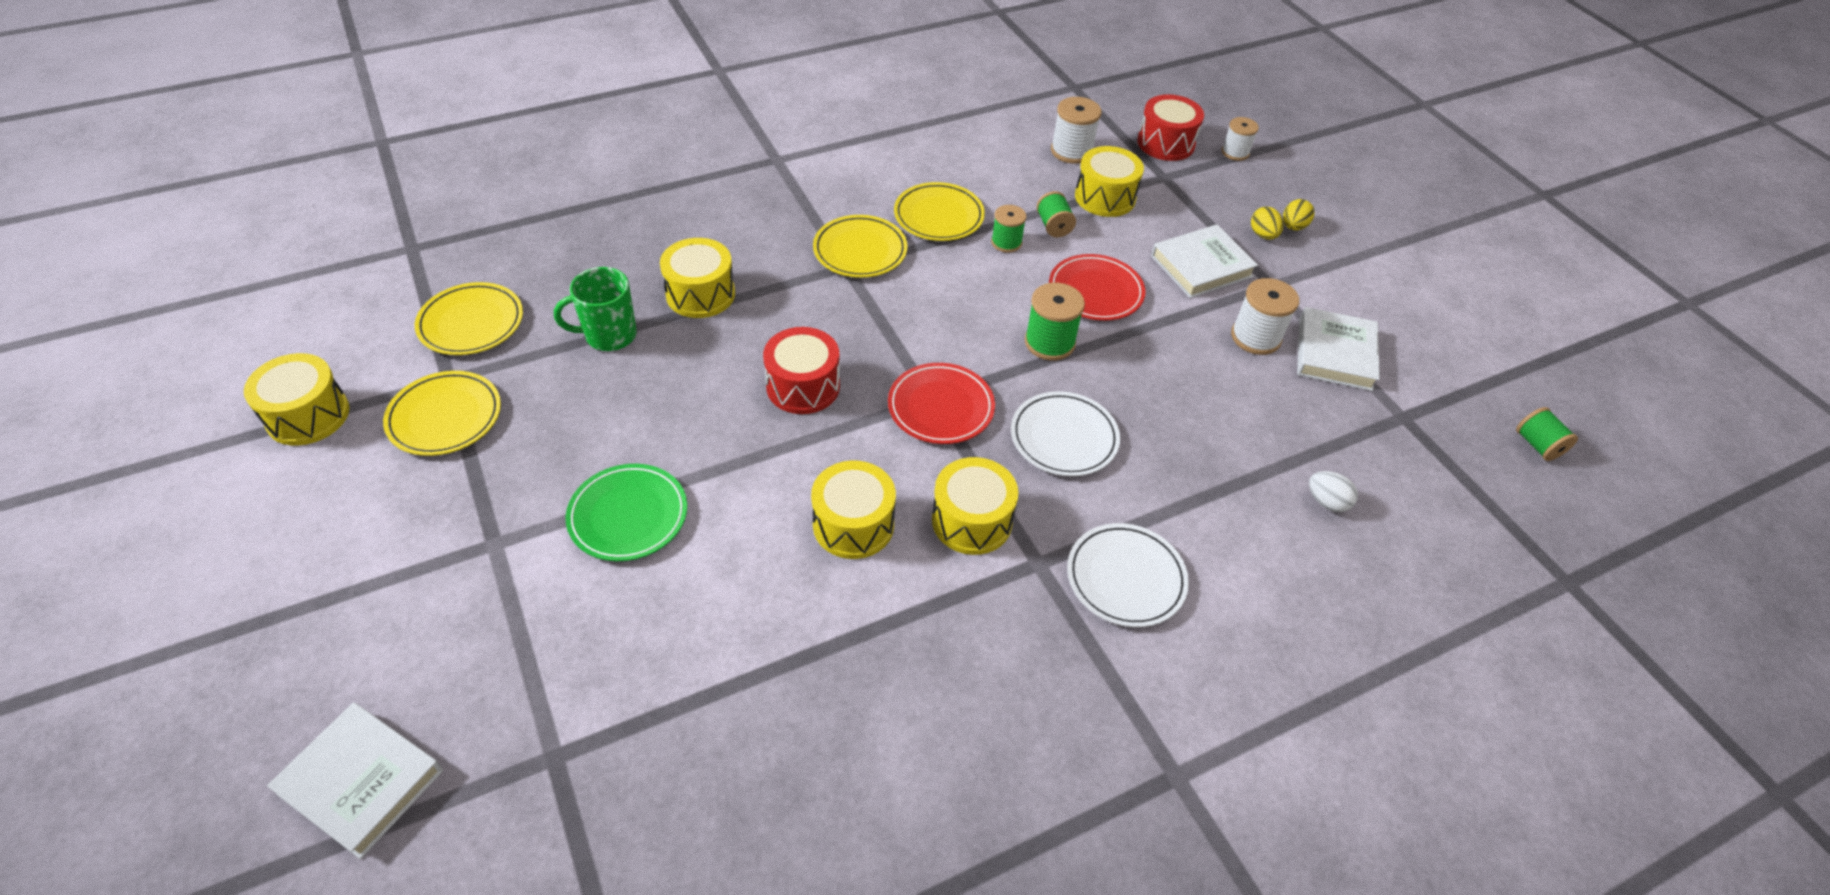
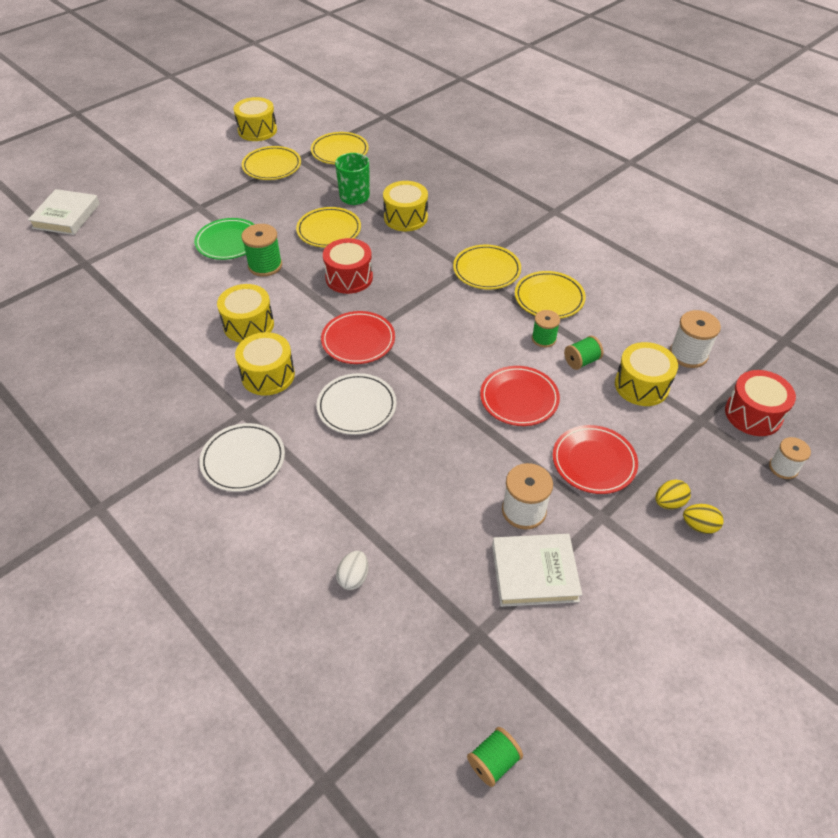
camera: 75 degrees right, 0 degrees up
green spool [1025,283,1085,360] -> green spool moved to [241,224,282,277]
white book [1151,225,1258,298] -> red plate [553,425,638,494]
none -> yellow plate [296,207,361,247]

